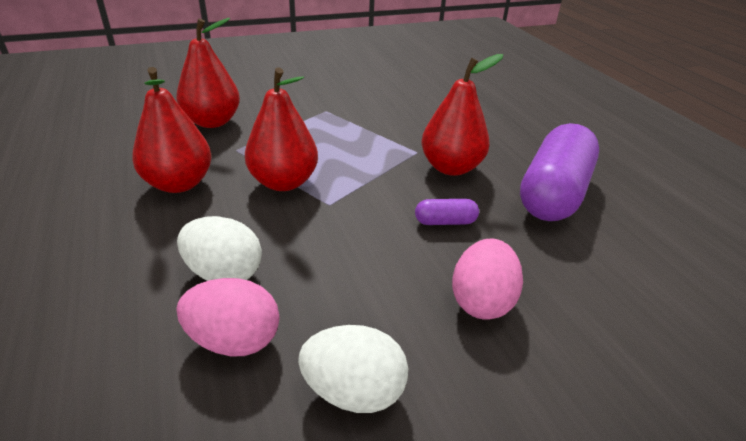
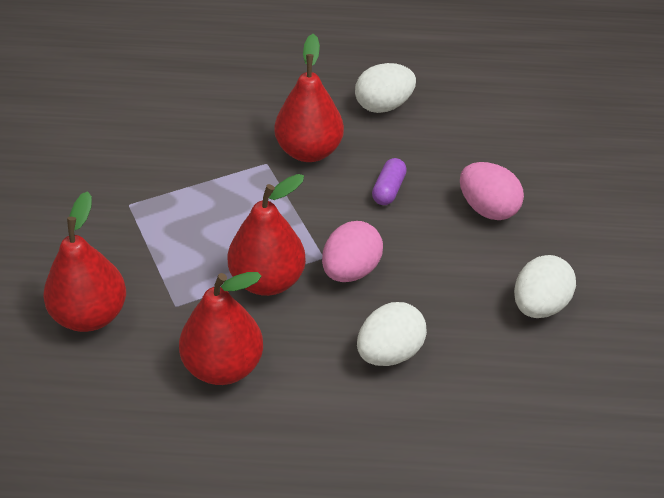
camera: 65 degrees left, 10 degrees up
pink egg [176,278,280,356] -> pink egg moved to [322,221,383,282]
purple capsule [520,123,599,221] -> white egg [355,63,416,113]

